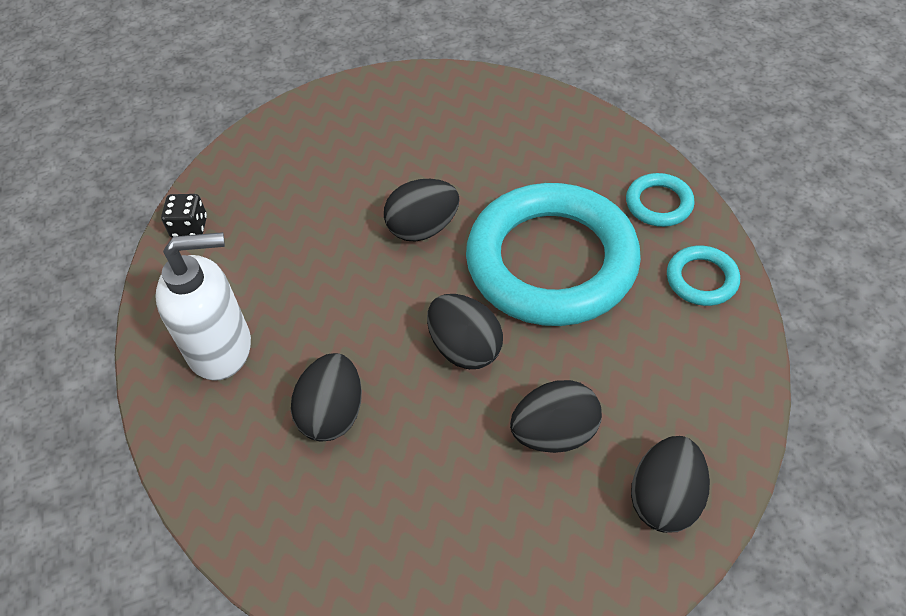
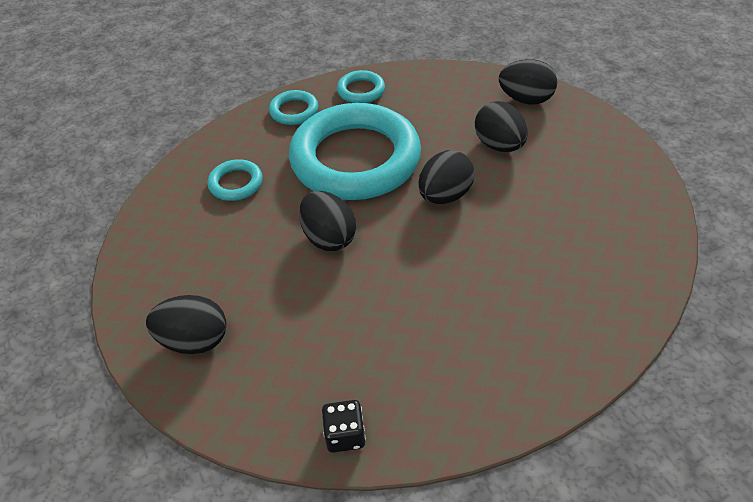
camera: 100 degrees left, 5 degrees down
white soap dispenser [155,232,251,381] -> none
black egg [291,353,362,441] -> black egg moved to [146,295,226,354]
none -> turquoise ring [208,159,263,201]

